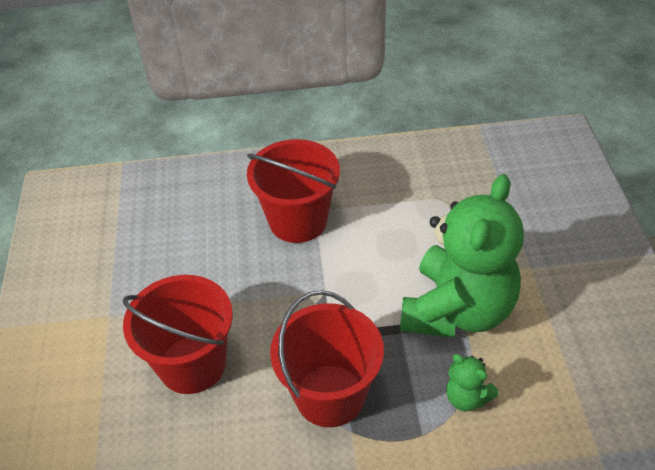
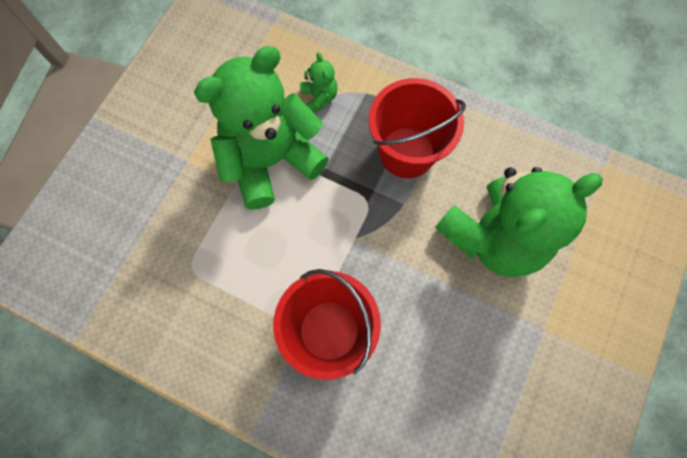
camera: 150 degrees left, 25 degrees up
red bucket [123,275,233,394] -> green teddy bear [435,167,603,277]

